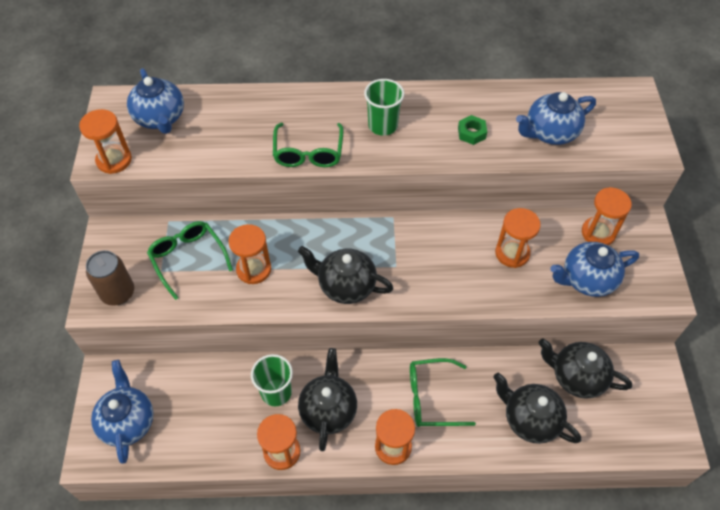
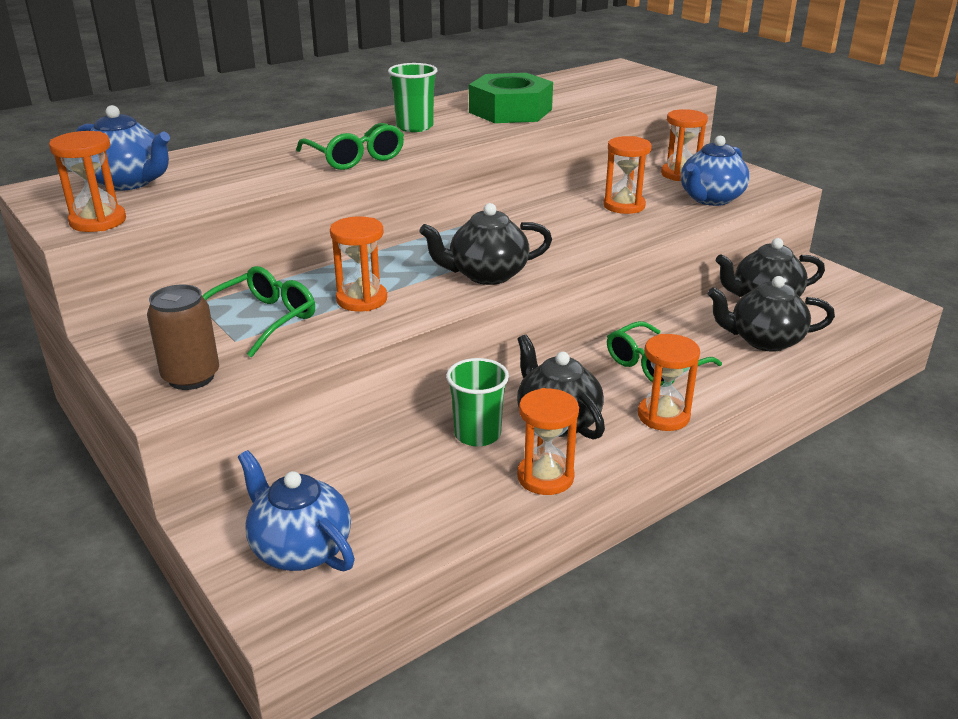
camera: 35 degrees left, 25 degrees down
green glasses [147,221,233,300] -> green glasses turned 105 degrees clockwise [202,266,315,358]
green nut [458,115,487,145] -> green nut [469,73,553,123], size x2.32
blue teapot [516,92,596,145] -> none

